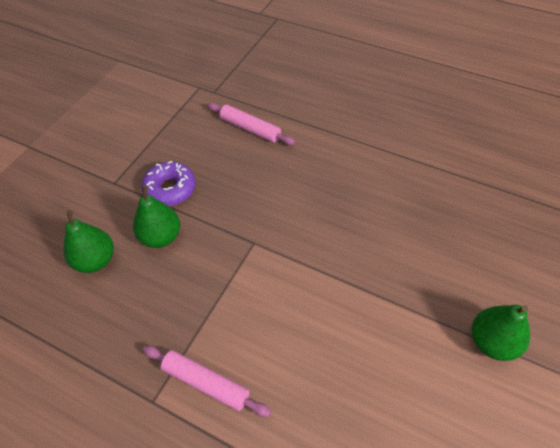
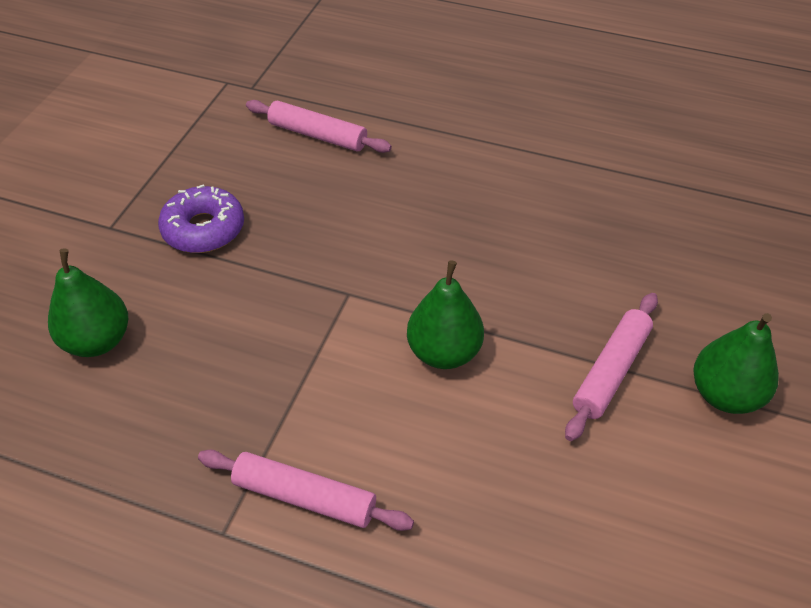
camera: 10 degrees left, 5 degrees down
green pear [133,185,180,248] -> green pear moved to [407,260,484,369]
none -> pink rolling pin [565,293,658,441]

